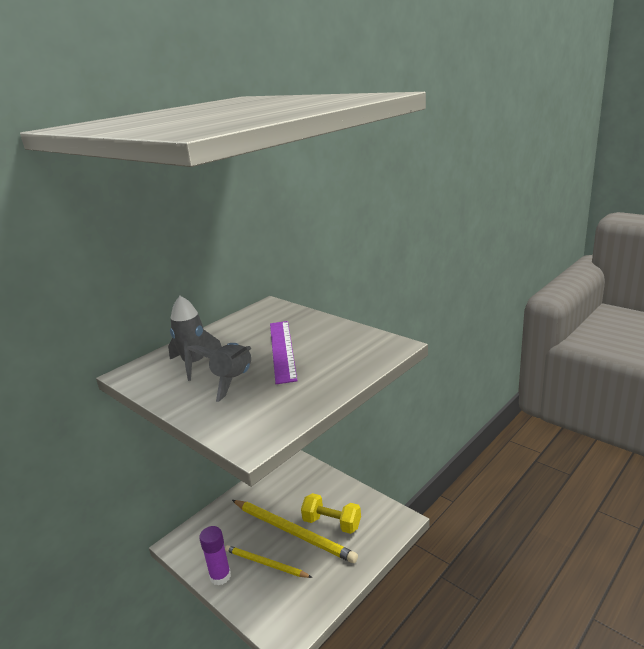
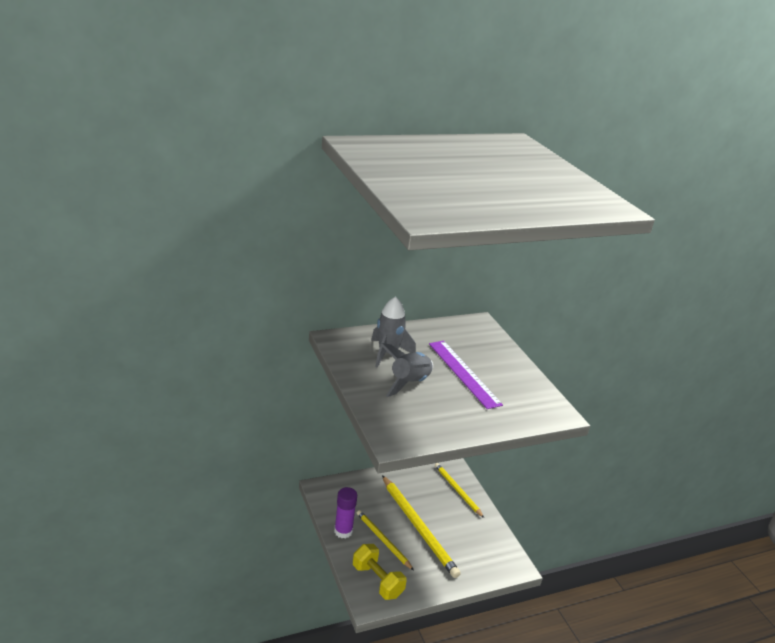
camera: 20 degrees right, 5 degrees up
purple ruler [270,321,298,384] -> purple ruler turned 45 degrees counterclockwise [429,341,503,409]
yellow dumbbell [301,493,361,534] -> yellow dumbbell moved to [353,544,407,600]
none -> yellow pencil [435,463,484,518]

